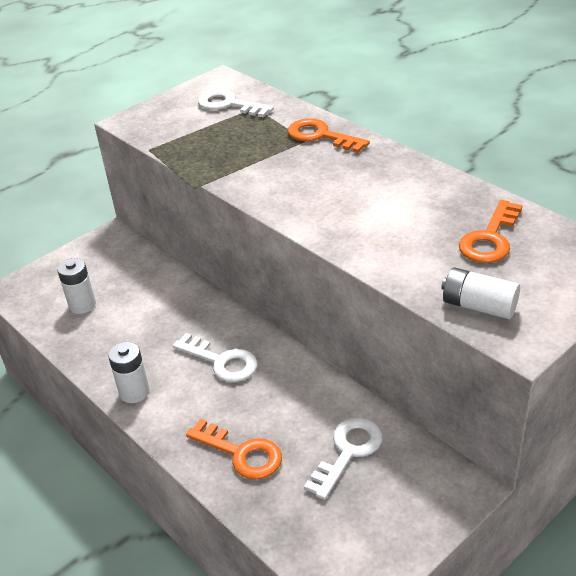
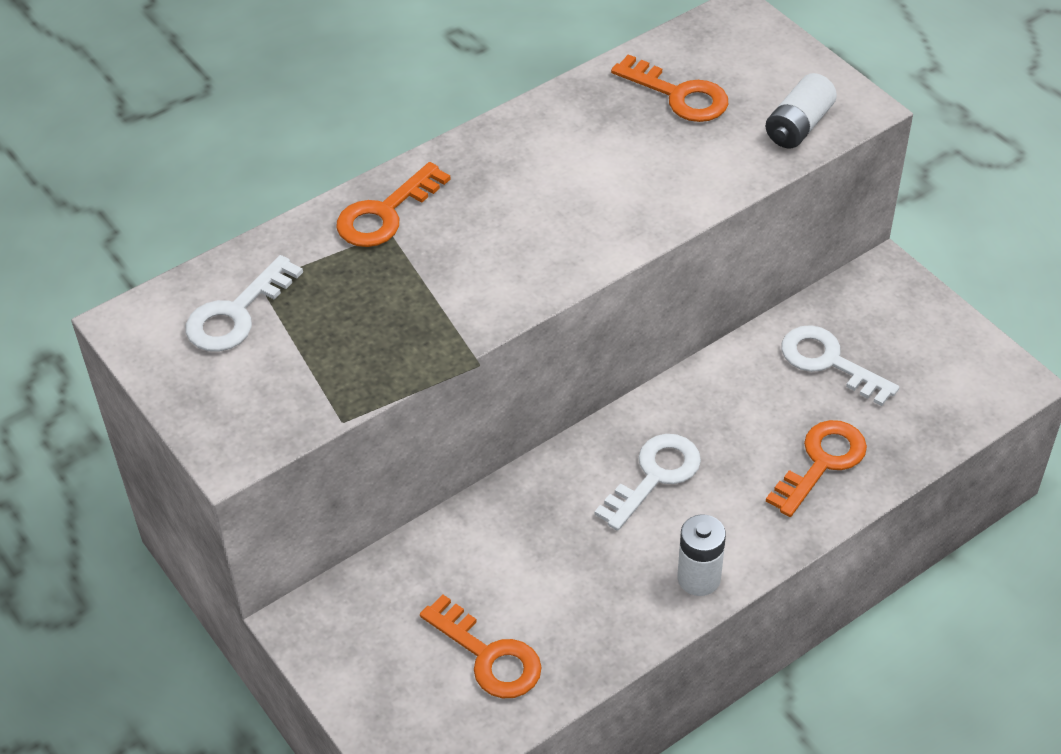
camera: 85 degrees left, 10 degrees up
white battery [57,258,96,314] -> orange key [420,594,542,698]

